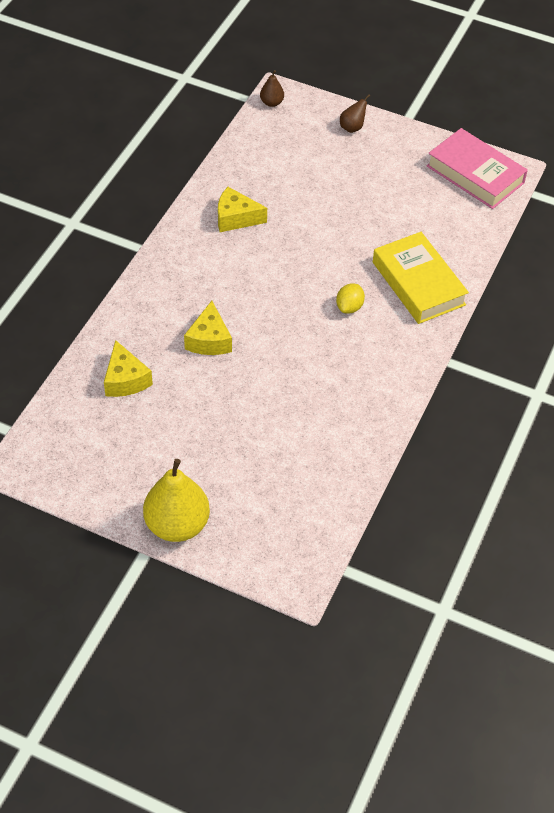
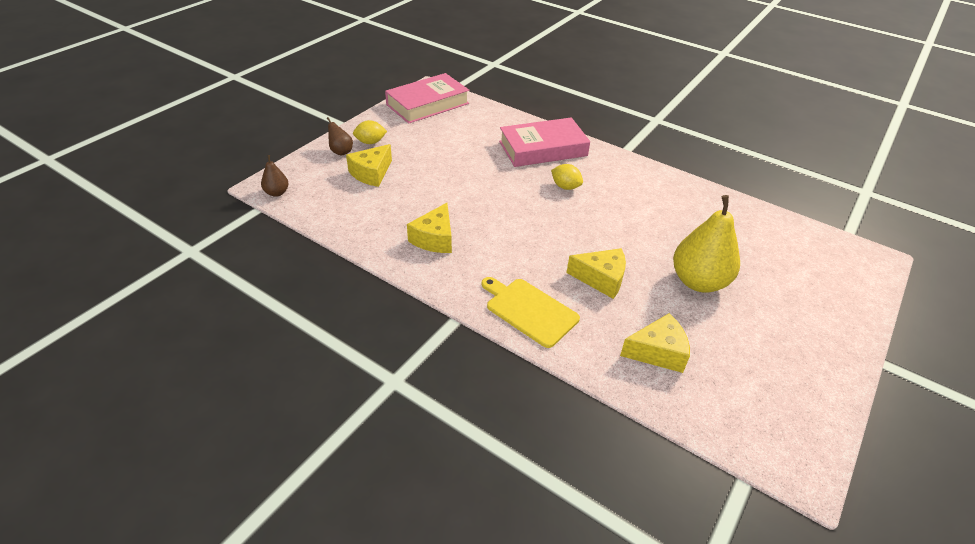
camera: 80 degrees left, 10 degrees down
yellow pear [143,459,210,542] -> yellow pear moved to [673,195,740,293]
yellow book [373,232,469,324] -> pink book [499,117,590,167]
none -> yellow cheese [346,144,392,187]
none -> yellow lemon [353,120,387,144]
none -> yellow cutting board [482,277,580,348]

